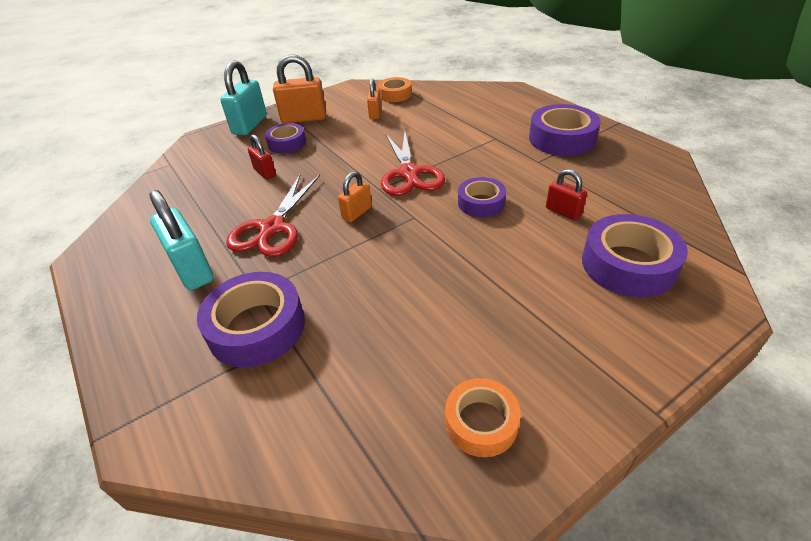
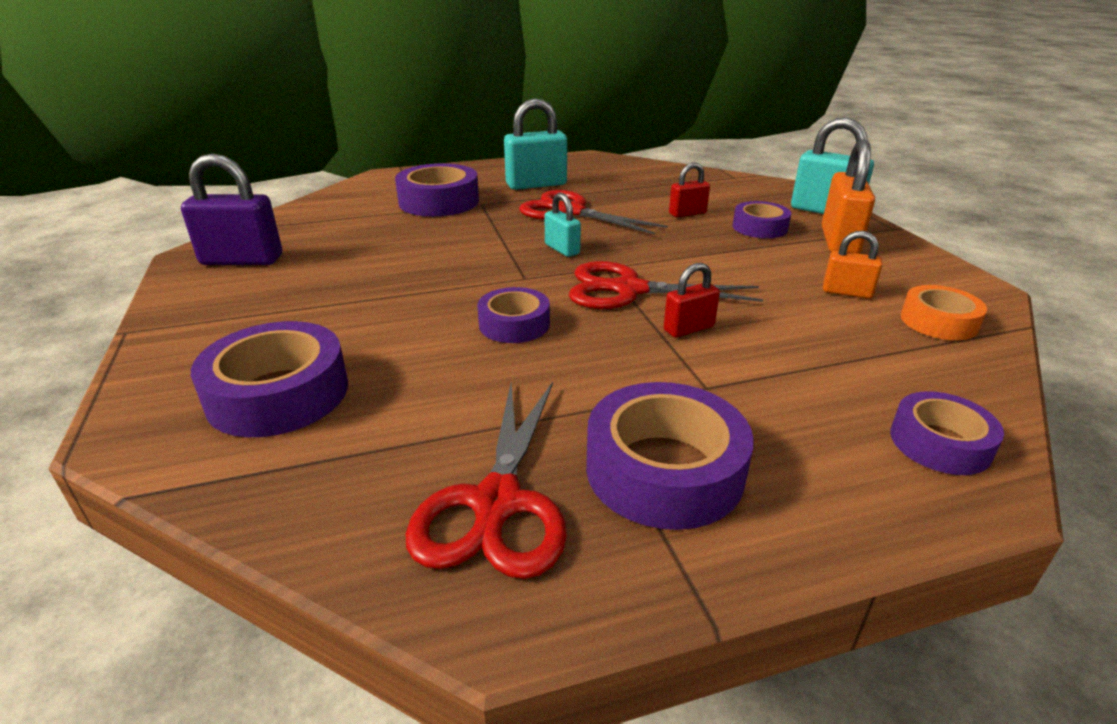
camera: 105 degrees right, 10 degrees down
orange padlock [338,171,372,222] -> turquoise padlock [545,193,581,257]
orange tape [445,378,521,457] -> purple padlock [181,153,282,265]
red padlock [546,169,587,220] -> red padlock moved to [663,263,720,338]
none -> red scissors [405,382,567,579]
none -> purple tape [890,391,1004,475]

